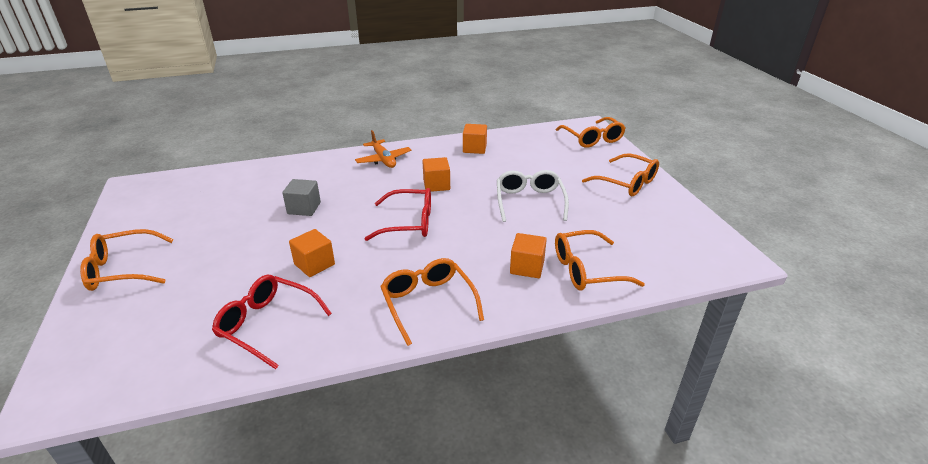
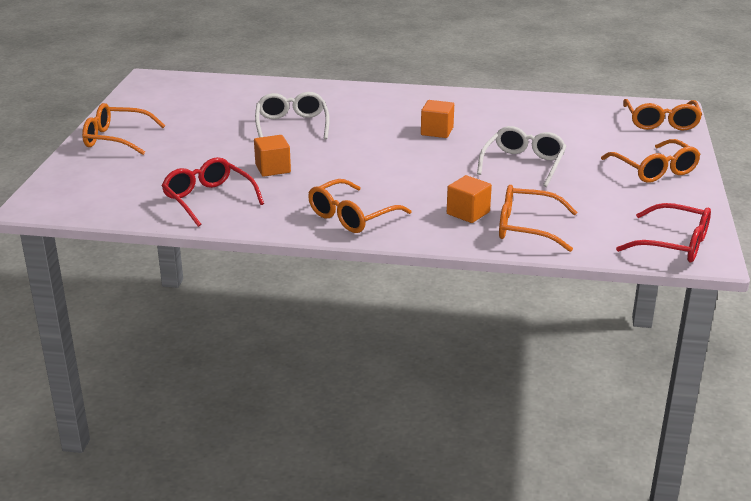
camera: 25 degrees right, 5 degrees down
grey cube [282,179,321,216] -> white glasses [255,92,330,139]
orange plane [355,130,411,168] -> none
red glasses [364,188,431,241] -> red glasses moved to [616,203,711,262]
orange glasses [380,258,484,346] -> orange glasses turned 135 degrees counterclockwise [308,179,412,233]
orange cube [463,124,487,154] -> none

